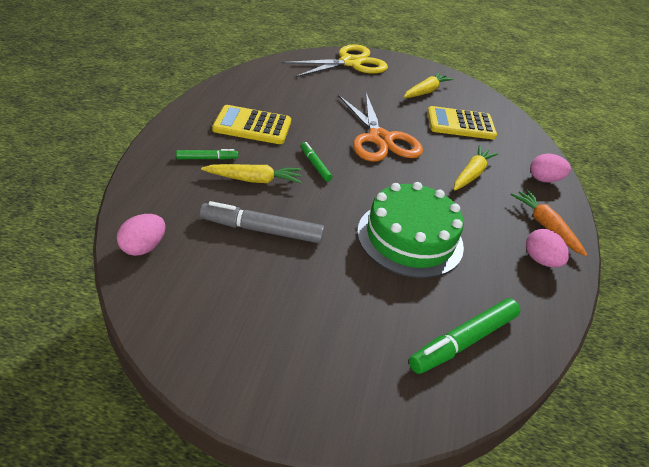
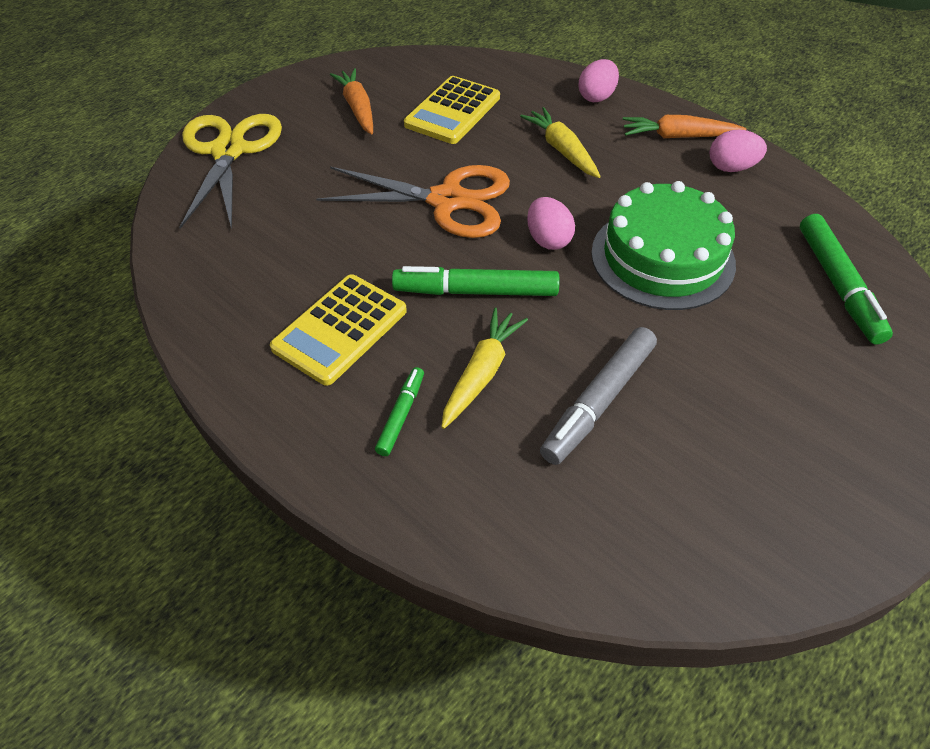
camera: 55 degrees left, 10 degrees up
pink egg [117,214,166,256] -> pink egg moved to [527,197,575,250]
green marker [301,142,332,181] -> green marker [392,266,559,296], size x1.80
yellow carrot [404,72,453,98] -> orange carrot [330,68,373,135]

